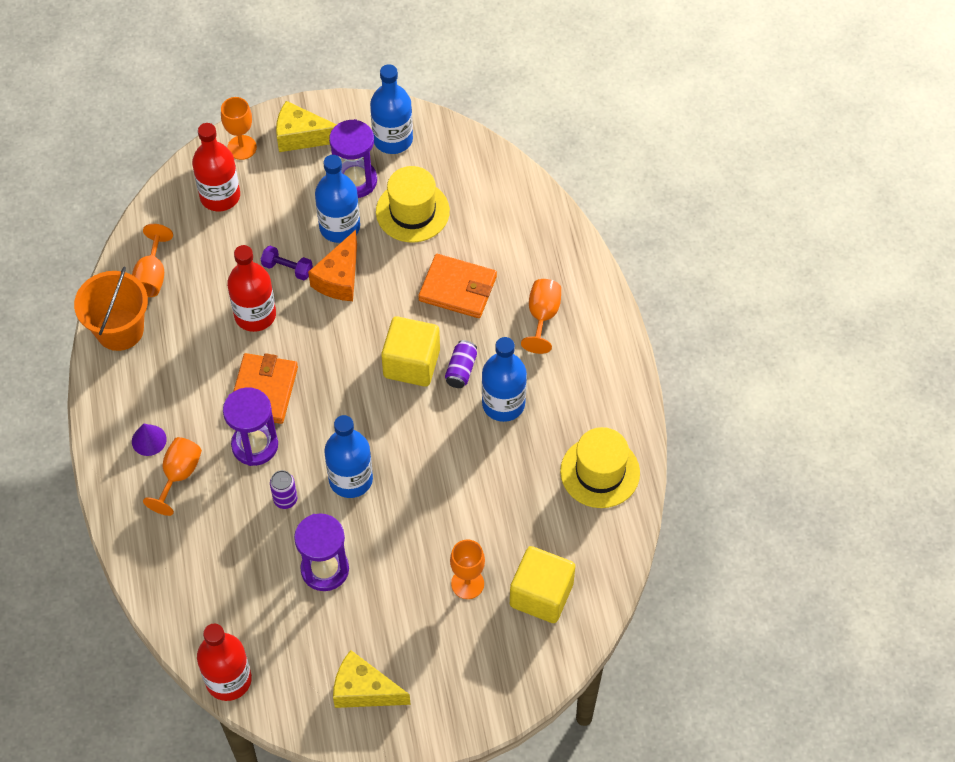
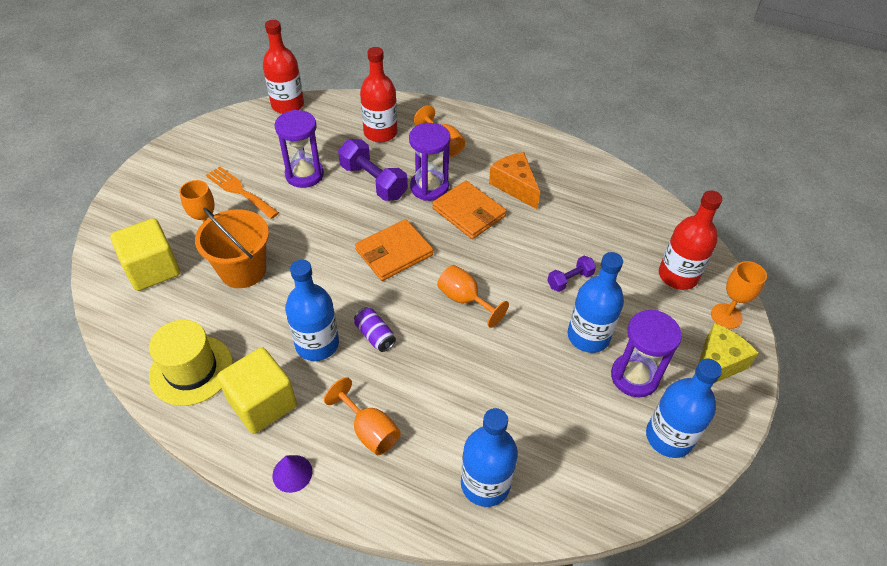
camera: 125 degrees right, 10 degrees down
orange bucket [74,267,148,351] -> orange bucket moved to [195,208,269,288]
orange goblet [132,224,173,297] -> orange goblet moved to [437,265,509,328]
purple cone [132,424,167,456] -> purple cone moved to [272,455,312,493]
red bottle [227,245,276,332] -> red bottle moved to [360,47,397,143]
purple can [270,470,297,509] -> purple dumbbell [338,139,408,201]
orange cheese [308,230,357,301] -> orange cheese moved to [489,152,540,209]
blue bottle [324,415,373,498] -> blue bottle moved to [461,408,518,507]
yellow cheese [333,650,411,708] -> none
yellow hat [376,166,450,242] -> none
yellow cube [381,316,440,387] -> yellow cube moved to [217,347,297,434]
orange wallet [418,254,497,318] -> orange wallet moved to [355,219,433,281]
none -> orange fork [206,166,279,219]

